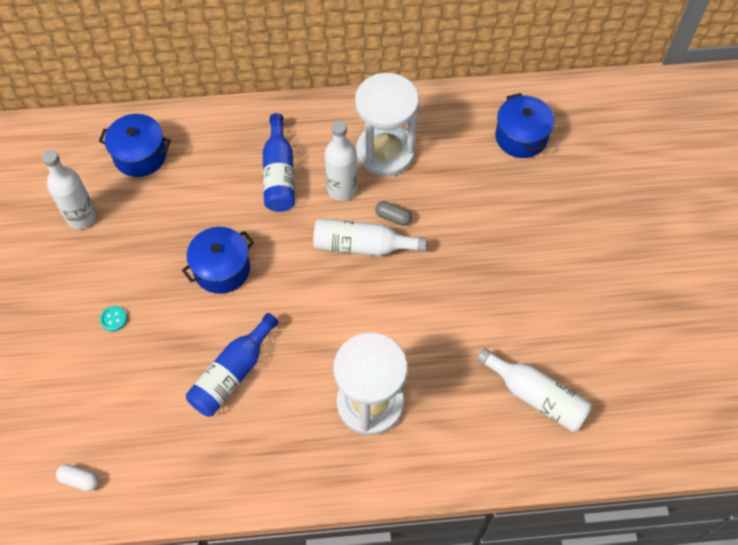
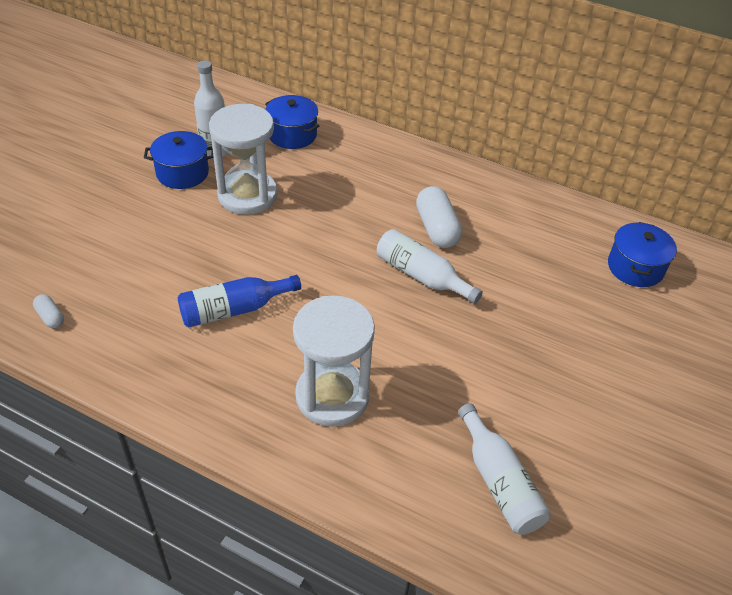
camera: 30 degrees right, 15 degrees down
turquoise button [100,306,127,332] -> none
blue pot [182,227,254,294] -> blue pot moved to [144,131,214,189]
blue bottle [263,113,295,212] -> none
white bottle [325,120,357,201] -> white capsule [416,186,462,248]
white hourglass [355,73,419,176] -> white hourglass moved to [209,104,277,215]
grey capsule [375,201,412,226] -> none

